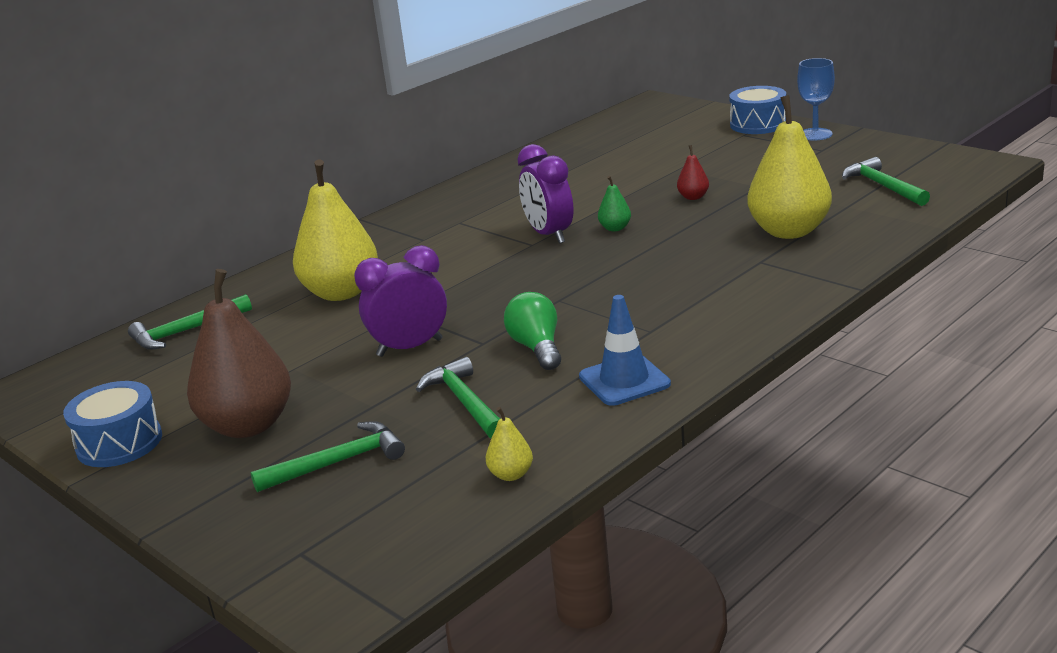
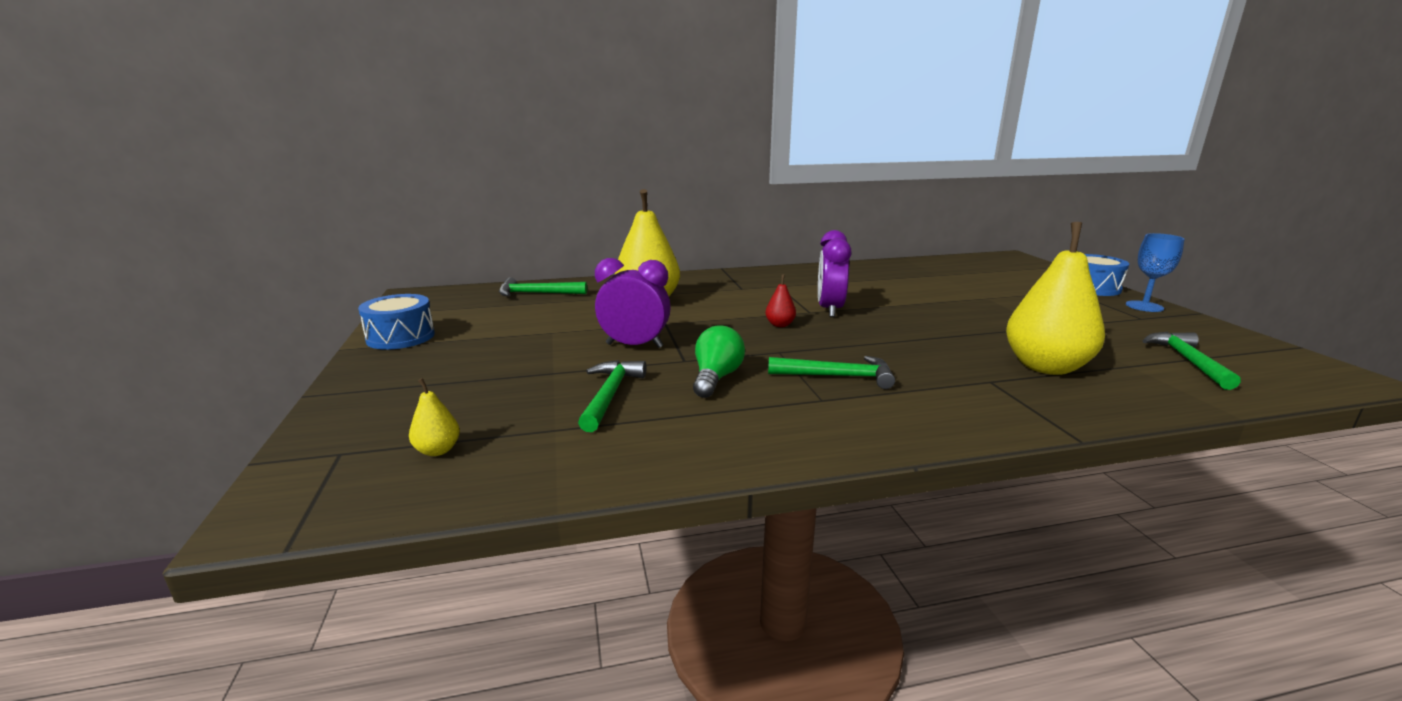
camera: 30 degrees right, 5 degrees down
brown pear [187,269,291,438] -> none
green hammer [251,421,405,492] -> green hammer moved to [768,356,895,389]
yellow pear [486,407,533,481] -> yellow pear moved to [409,378,460,456]
blue traffic cone [579,295,671,406] -> none
green pear [598,176,631,231] -> none
red pear [677,145,709,200] -> red pear moved to [765,274,796,327]

